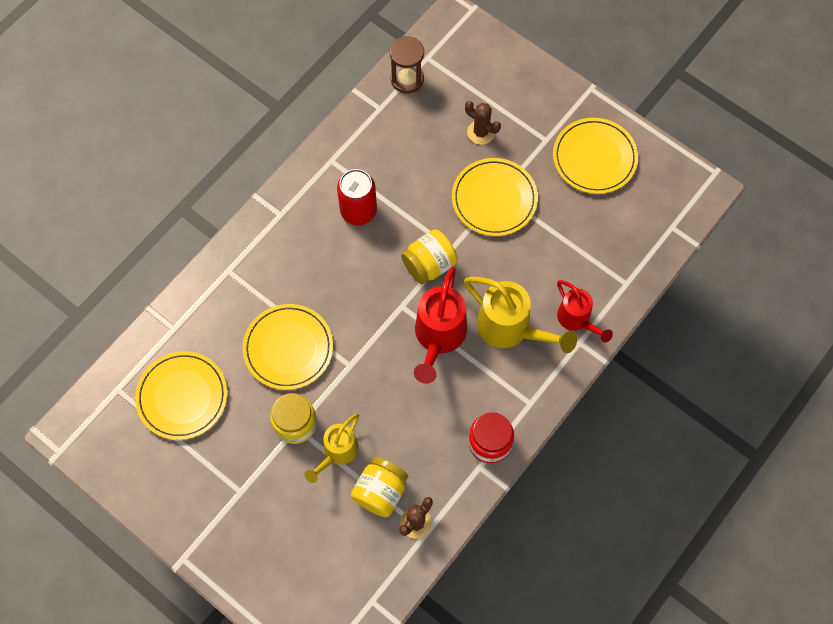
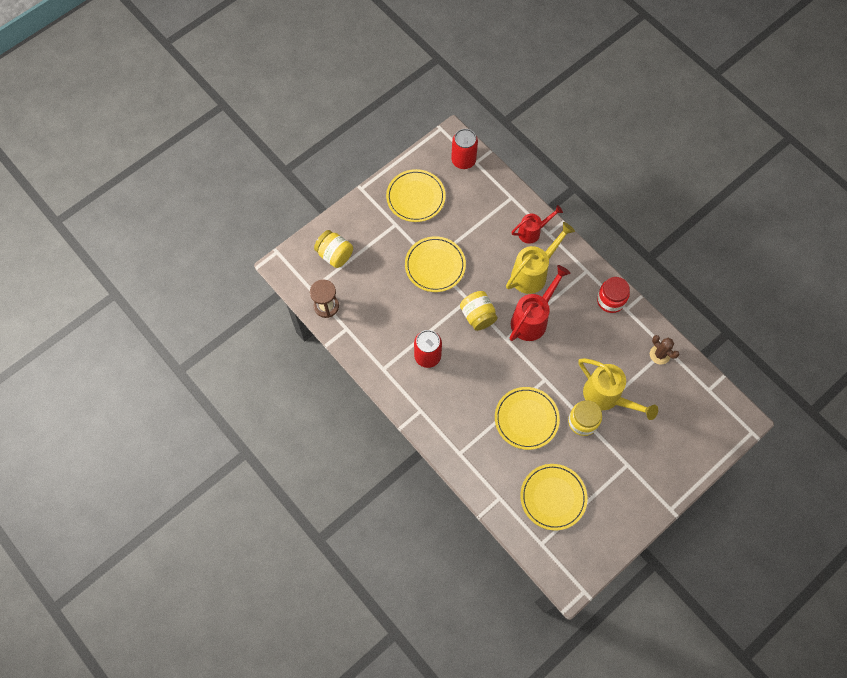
camera: 80 degrees left, 0 degrees up
yellow watering can [305,413,359,483] -> yellow watering can [578,358,658,420], size x1.58
yellow jar [351,457,408,517] -> yellow jar moved to [314,230,353,268]
red watering can [414,267,467,384] -> red watering can turned 75 degrees counterclockwise [510,265,571,341]
brown cactus [465,101,501,145] -> none
none -> red can [451,129,478,169]

